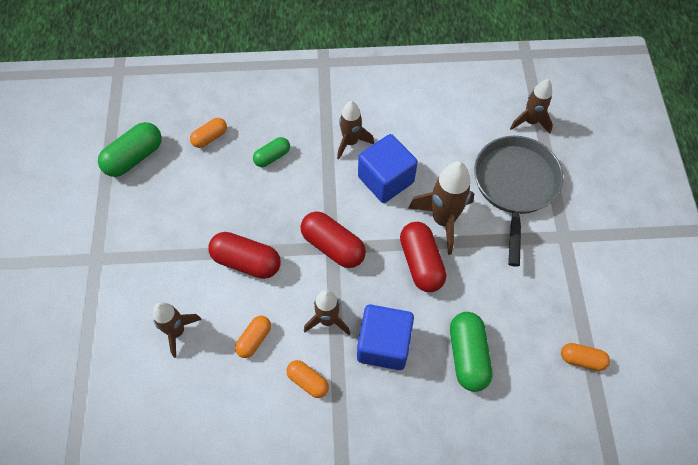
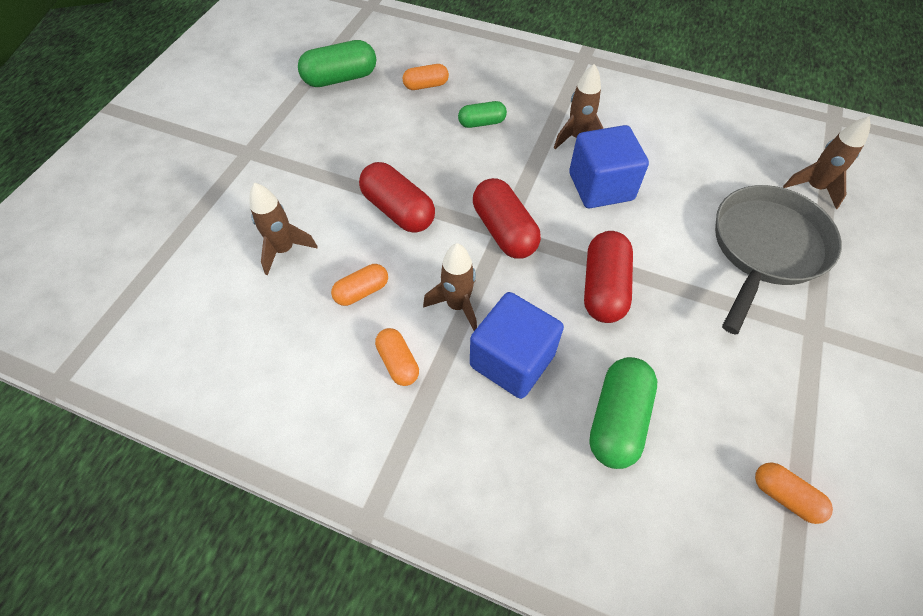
camera: 25 degrees right, 5 degrees down
brown rocket [408,161,474,255] -> none

